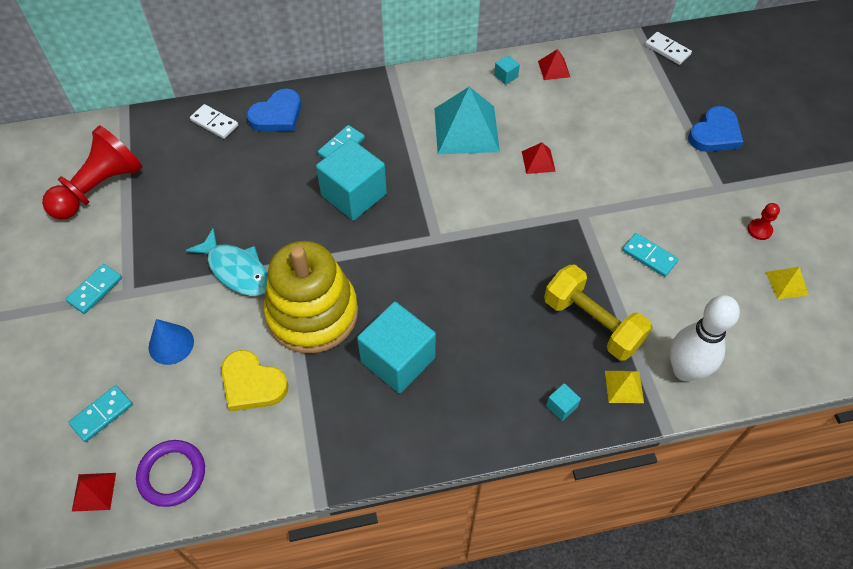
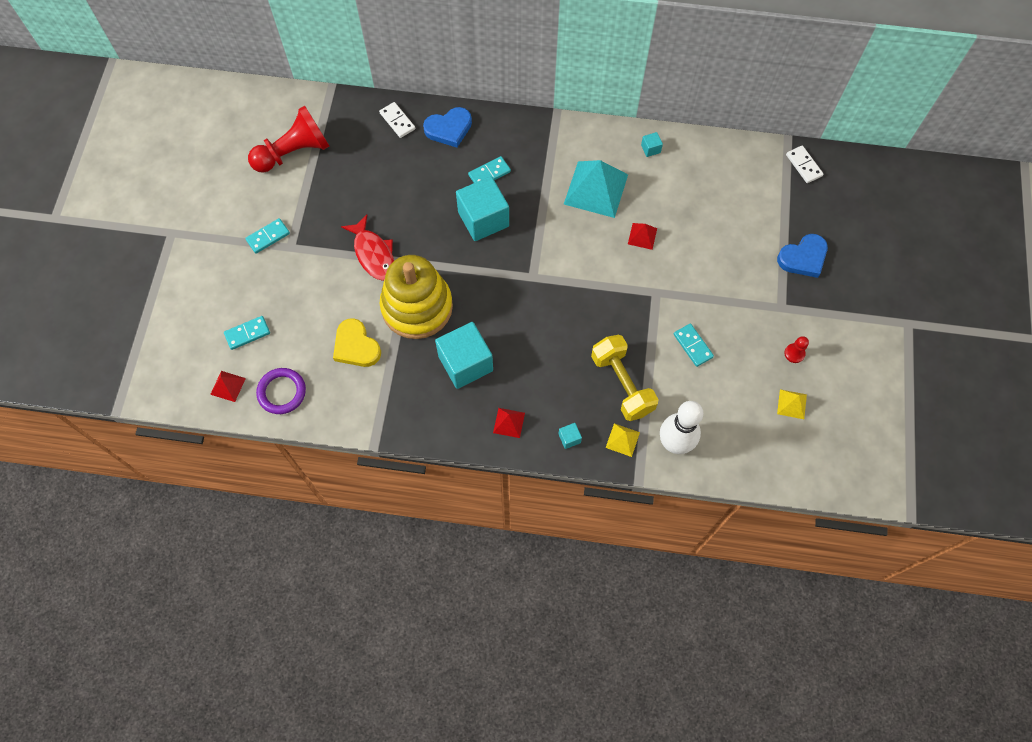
camera: 20 degrees right, 10 degrees up
blue cone [149,319,194,365] -> none
turquoise fish [186,228,268,296] -> red fish [341,215,394,281]
red pyramid [538,49,570,80] -> red pyramid moved to [493,408,525,438]

